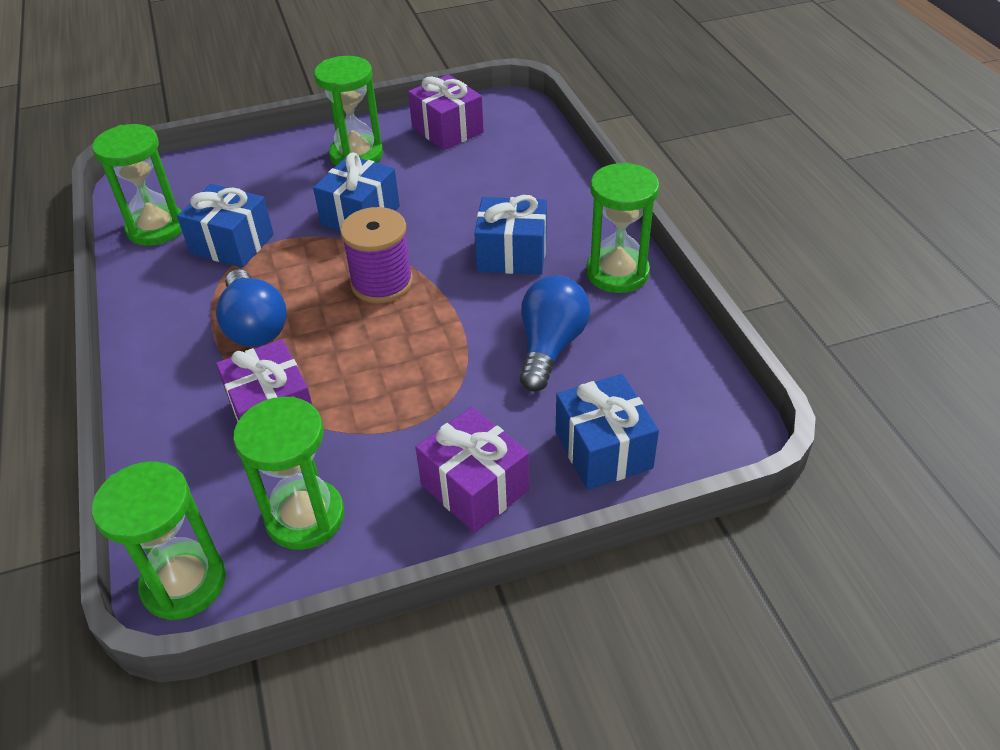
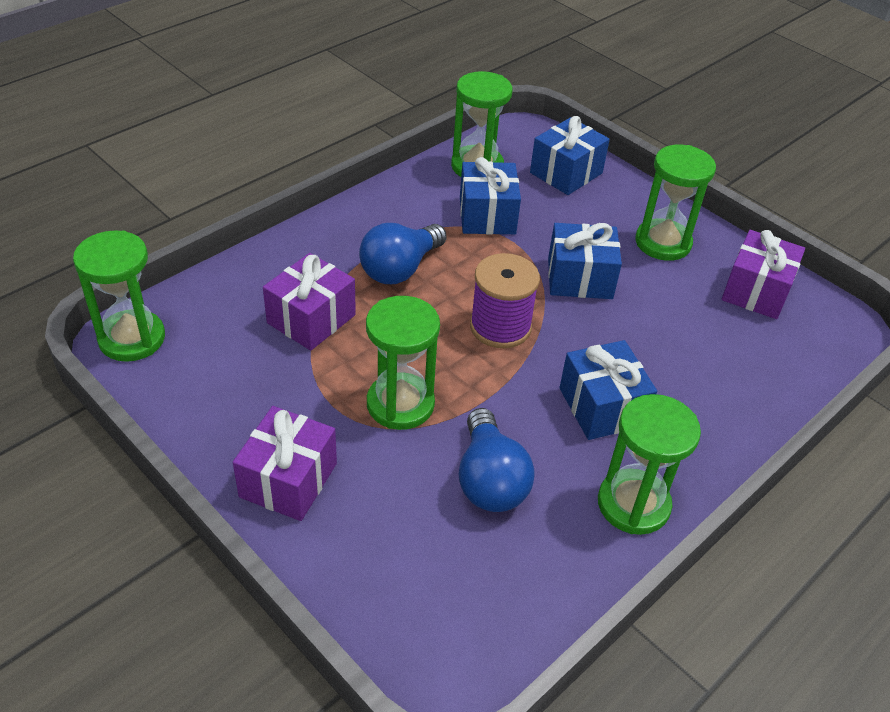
camera: 60 degrees right, 0 degrees up
green hourglass [233,396,345,550] -> green hourglass moved to [366,296,440,430]
blue light bulb [520,275,590,391] -> blue light bulb turned 90 degrees clockwise [459,408,535,512]
blue gift [556,374,659,490] -> blue gift moved to [530,116,610,195]

